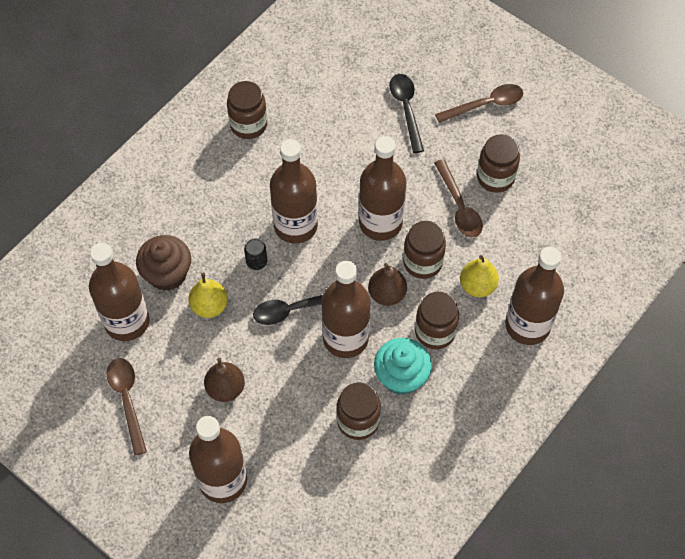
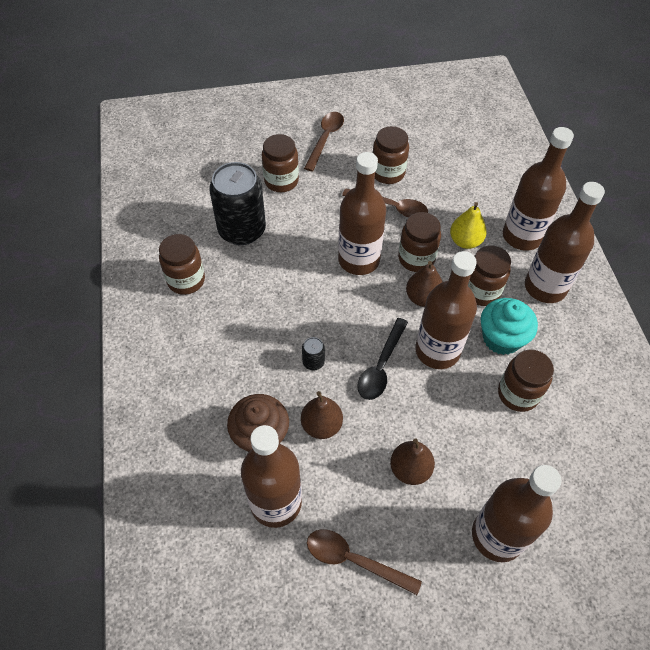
camera: 50 degrees left, 5 degrees down
yellow pear [188,273,228,318] -> brown pear [301,391,343,439]
brown bottle [270,139,318,244] -> brown bottle moved to [525,182,605,303]
black spoon [389,74,424,153] -> brown jar [262,134,299,192]
none -> black can [209,162,266,245]

